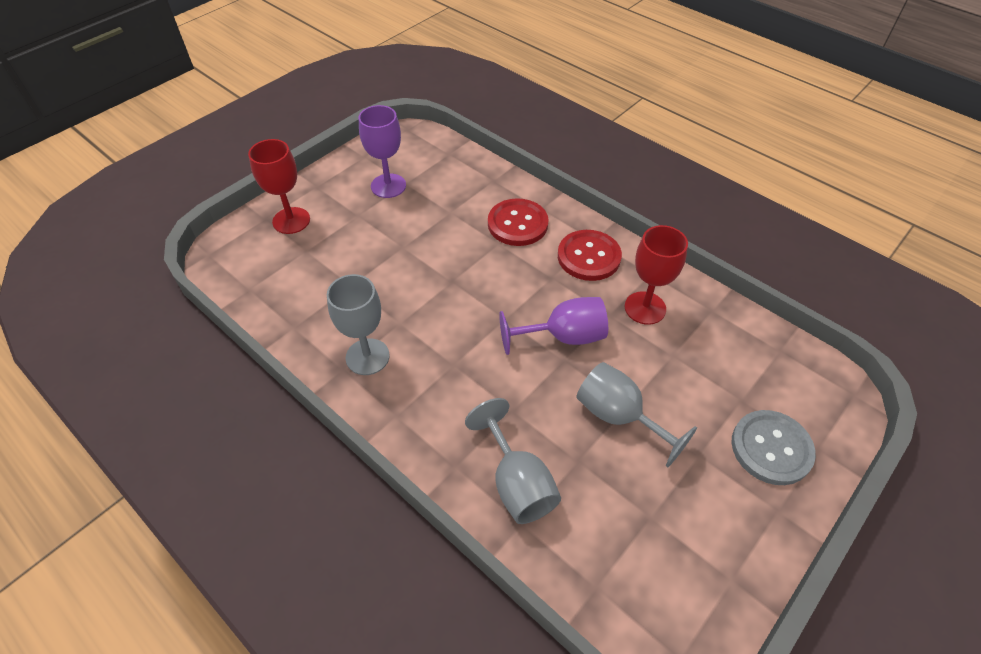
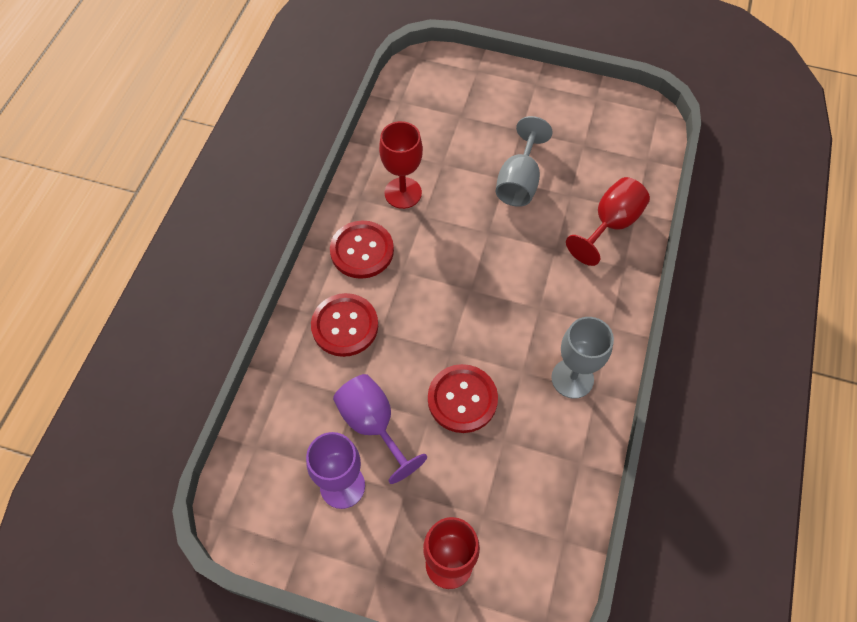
camera: 115 degrees left, 10 degrees up
grey goblet [465,398,561,524] -> red goblet [566,177,650,266]
purple goblet [499,297,608,355] -> purple goblet moved to [333,374,427,484]
grey button [732,410,816,485] -> none
none -> red button [428,364,498,433]

